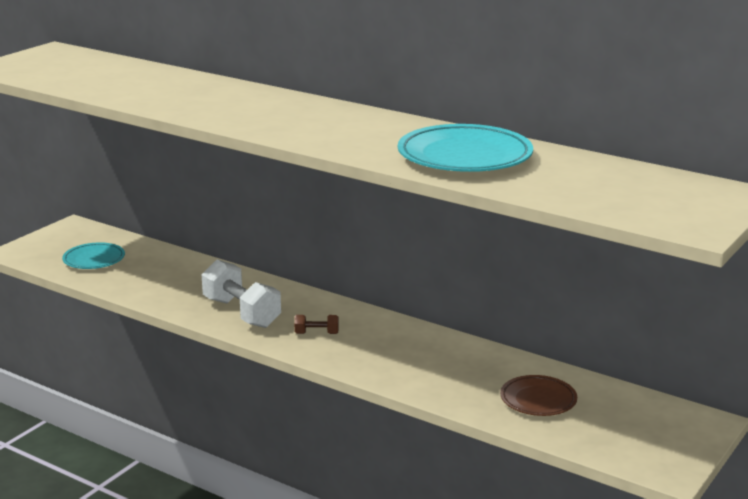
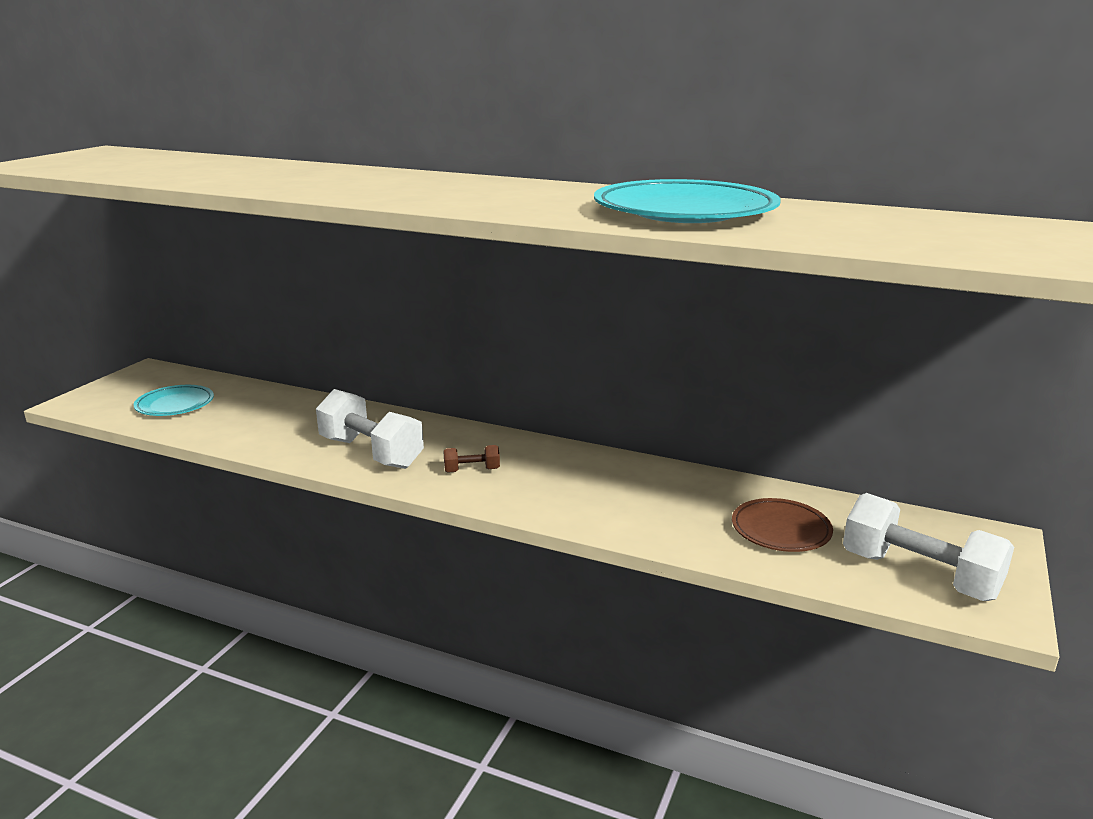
camera: 10 degrees left, 0 degrees up
none -> white dumbbell [843,493,1014,601]

